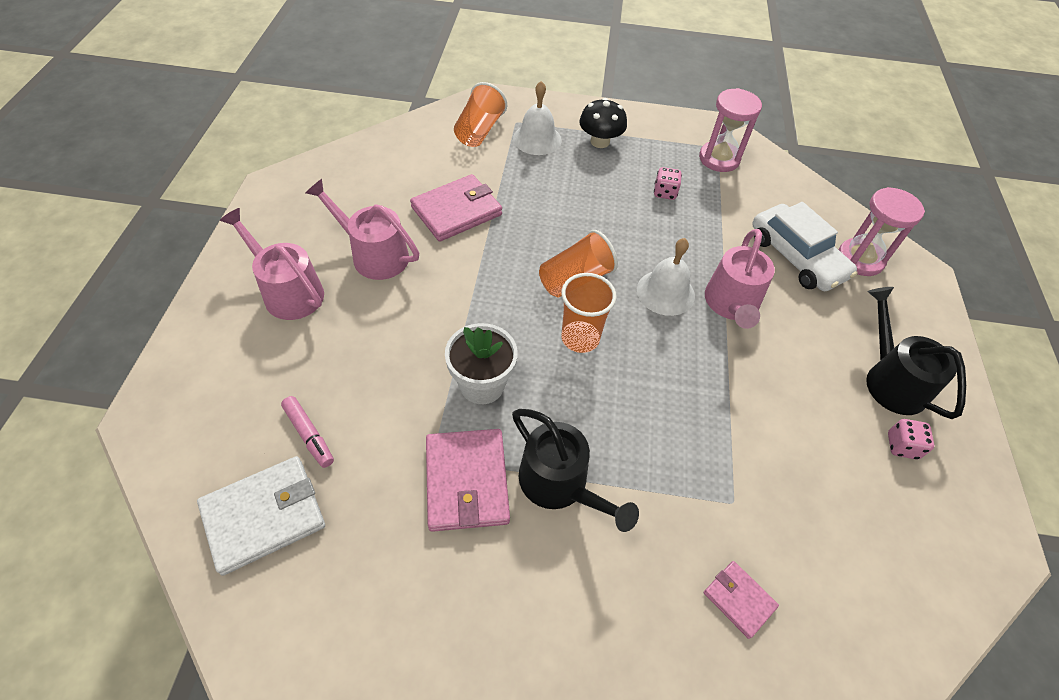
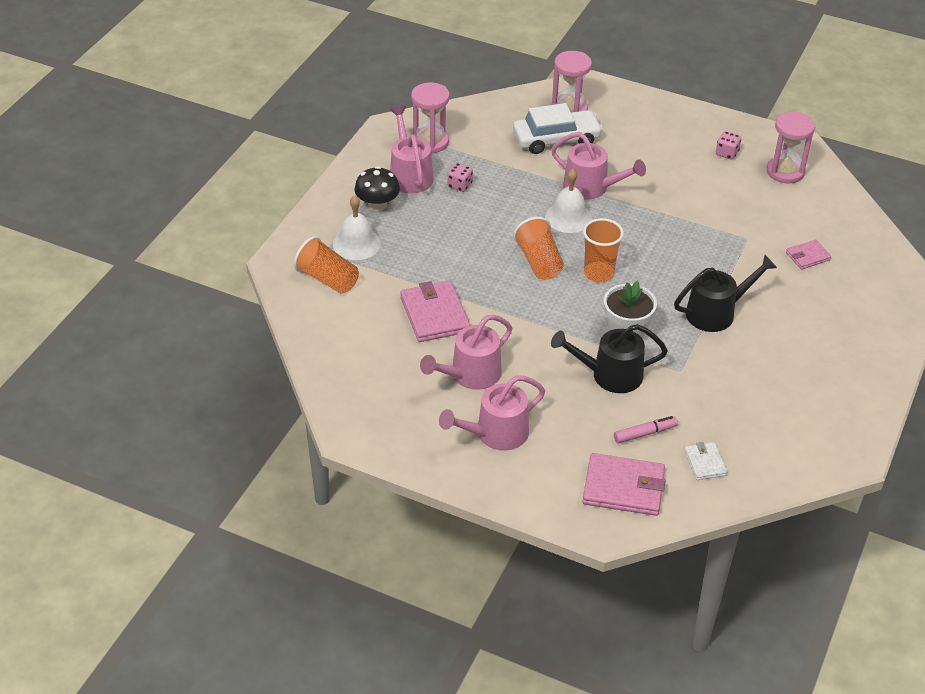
camera: 70 degrees left, 10 degrees down
white wallet [197,456,325,576] -> white wallet [684,442,728,480], size x0.55
pink wallet [426,429,510,532] -> pink wallet moved to [583,453,665,516]
black watering can [866,287,966,419] -> black watering can moved to [551,324,668,393]
none -> pink watering can [390,106,434,193]
none -> pink hourglass [767,111,815,184]

